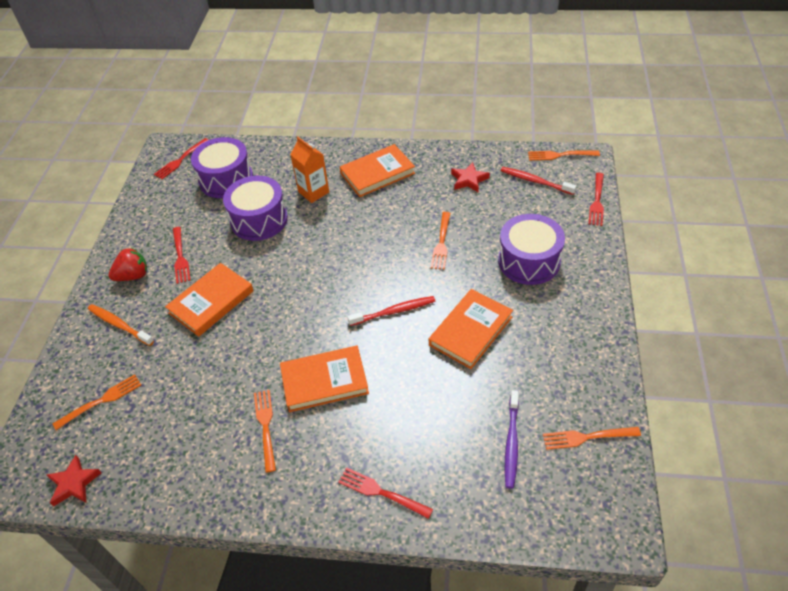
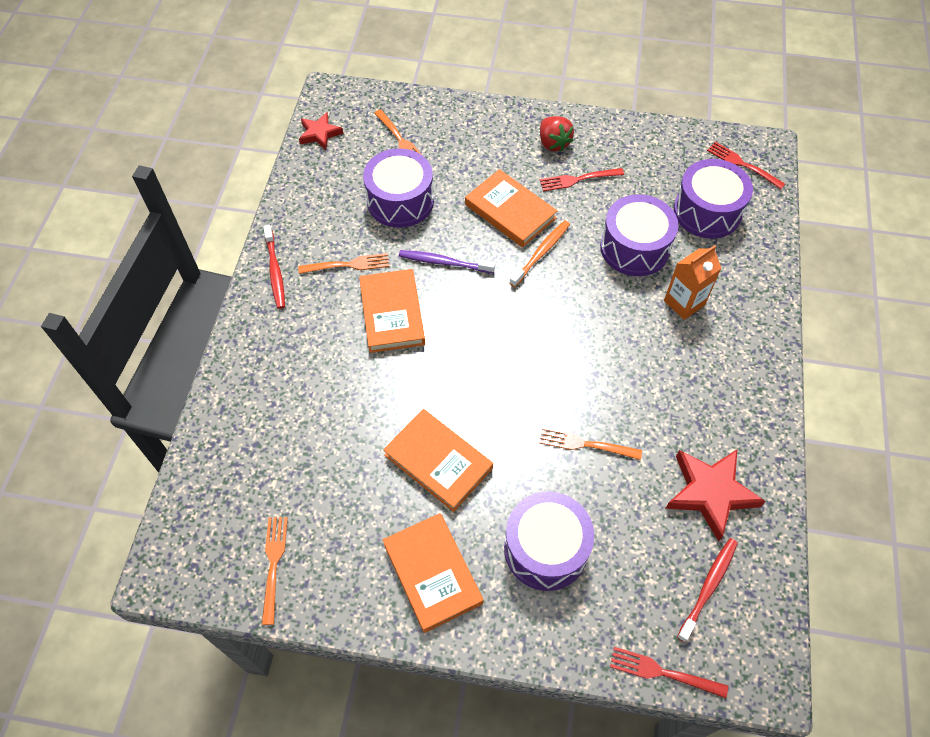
camera: 90 degrees right, 10 degrees up
orange toothbrush [88,304,154,346] -> orange toothbrush moved to [509,220,570,287]
red fork [338,467,433,519] -> none
orange book [340,144,415,197] -> orange book moved to [383,513,483,633]
red toothbrush [347,296,435,326] -> red toothbrush moved to [264,225,285,309]
red star [451,162,490,192] -> red star [665,450,766,542], size x1.67
purple toothbrush [505,390,519,488] -> purple toothbrush moved to [399,250,495,273]
orange fork [528,150,600,160] -> none
none -> purple drum [363,148,434,228]

